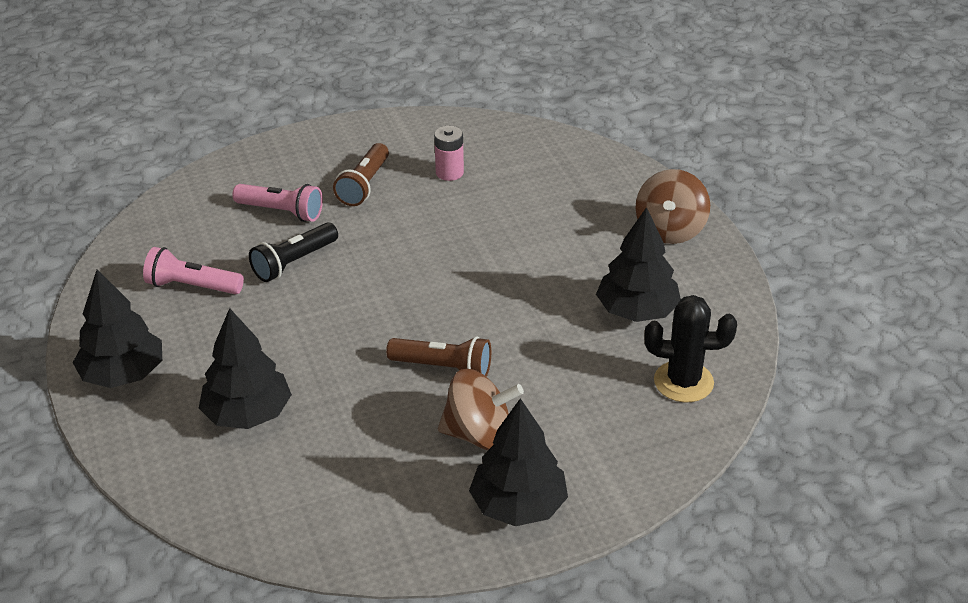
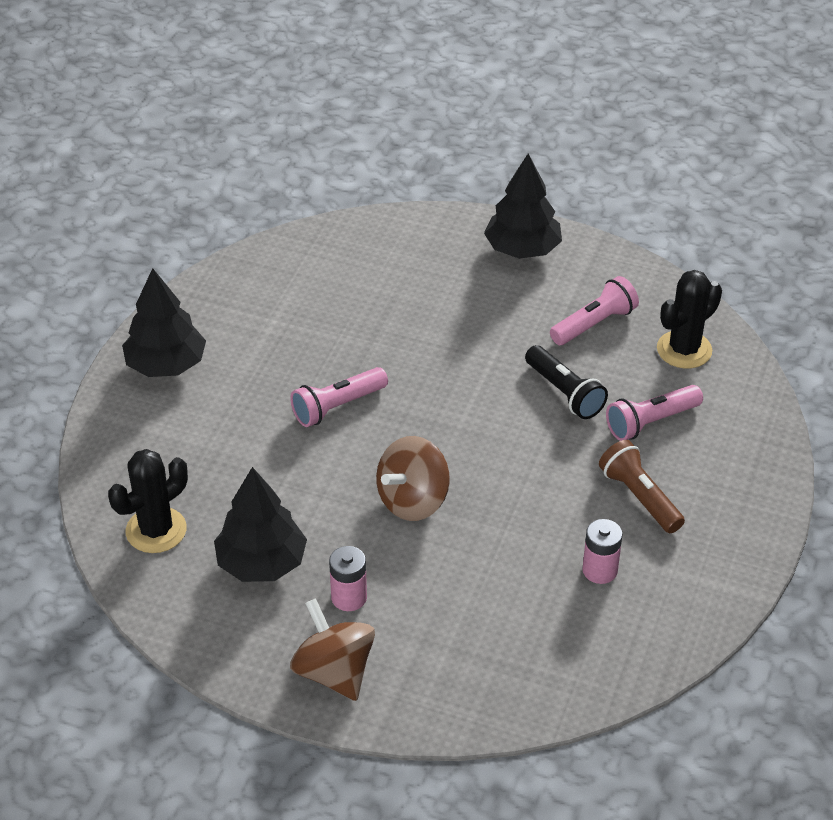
camera: 130 degrees right, 5 degrees up
black tree [199,308,292,429] -> none
black flashlight [249,222,338,282] -> black flashlight turned 150 degrees clockwise [525,345,608,419]
brown flashlight [386,336,491,377] -> pink flashlight [290,367,388,427]
brown spinning top [438,369,524,450] -> brown spinning top moved to [376,436,450,521]
none -> pink battery [329,546,367,611]
none -> black cactus [657,270,722,369]

